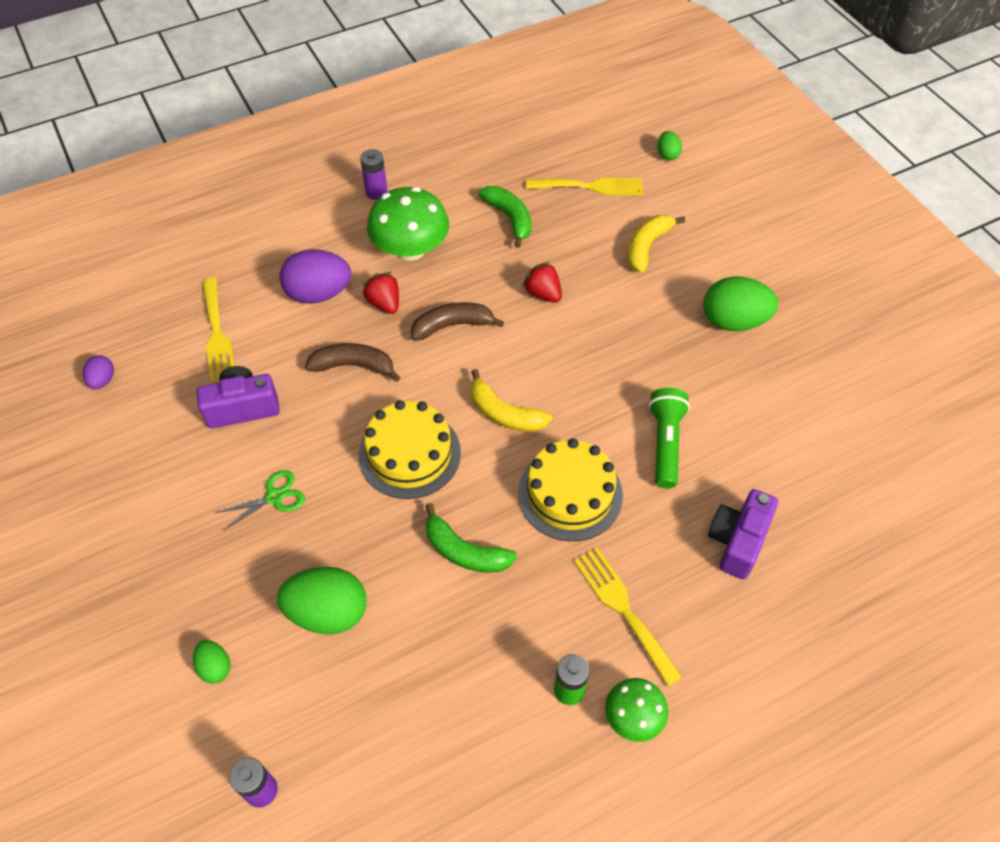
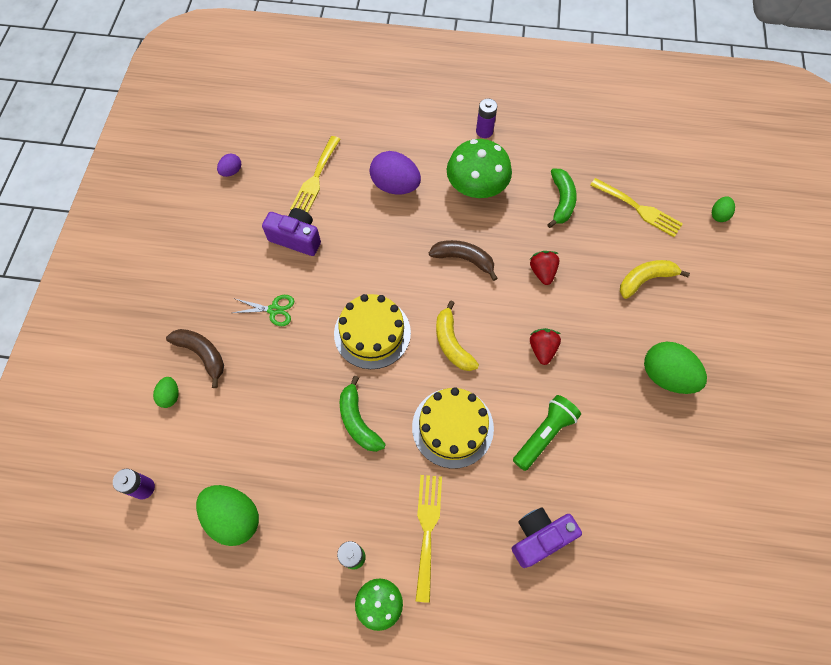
camera: 35 degrees right, 10 degrees up
green egg [277,567,367,635] -> green egg moved to [196,485,259,546]
brown banana [305,343,401,382] -> brown banana moved to [166,329,224,388]
red strawberry [362,272,399,314] -> red strawberry moved to [530,328,561,365]

